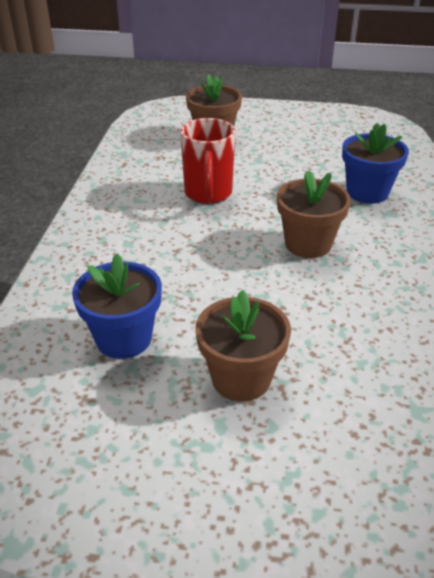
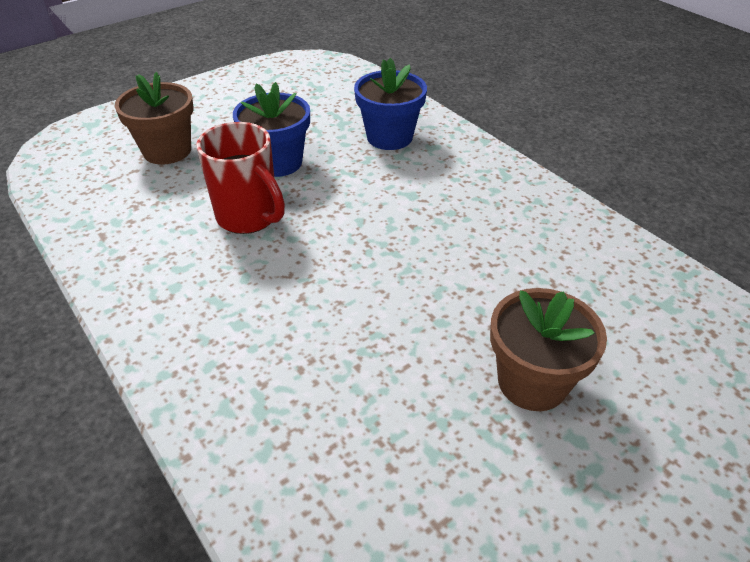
camera: 45 degrees left, 5 degrees up
blue flower pot [72,254,162,359] -> blue flower pot moved to [233,82,310,177]
brown flower pot [277,171,351,258] -> none

